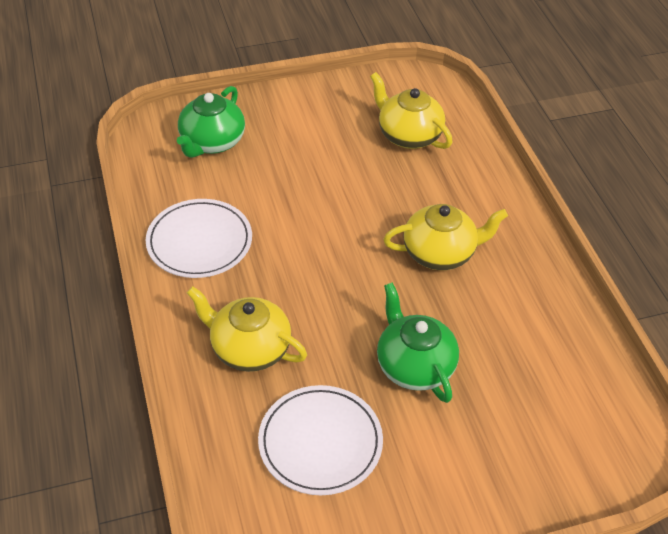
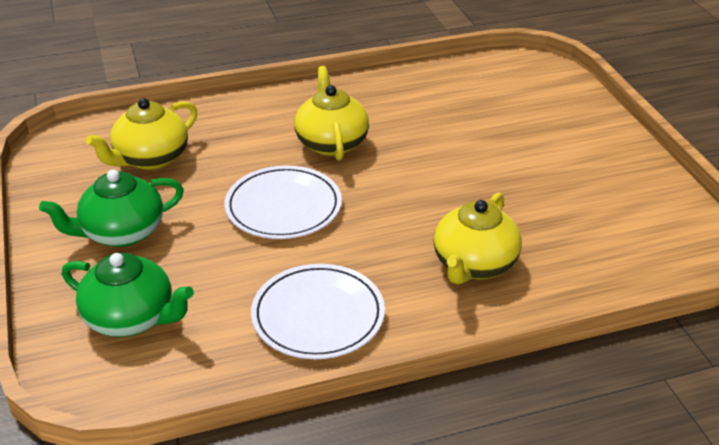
camera: 90 degrees left, 10 degrees down
white plate [258,385,383,495] -> white plate moved to [224,166,342,239]
green teapot [377,283,459,403] -> green teapot moved to [39,170,184,247]

